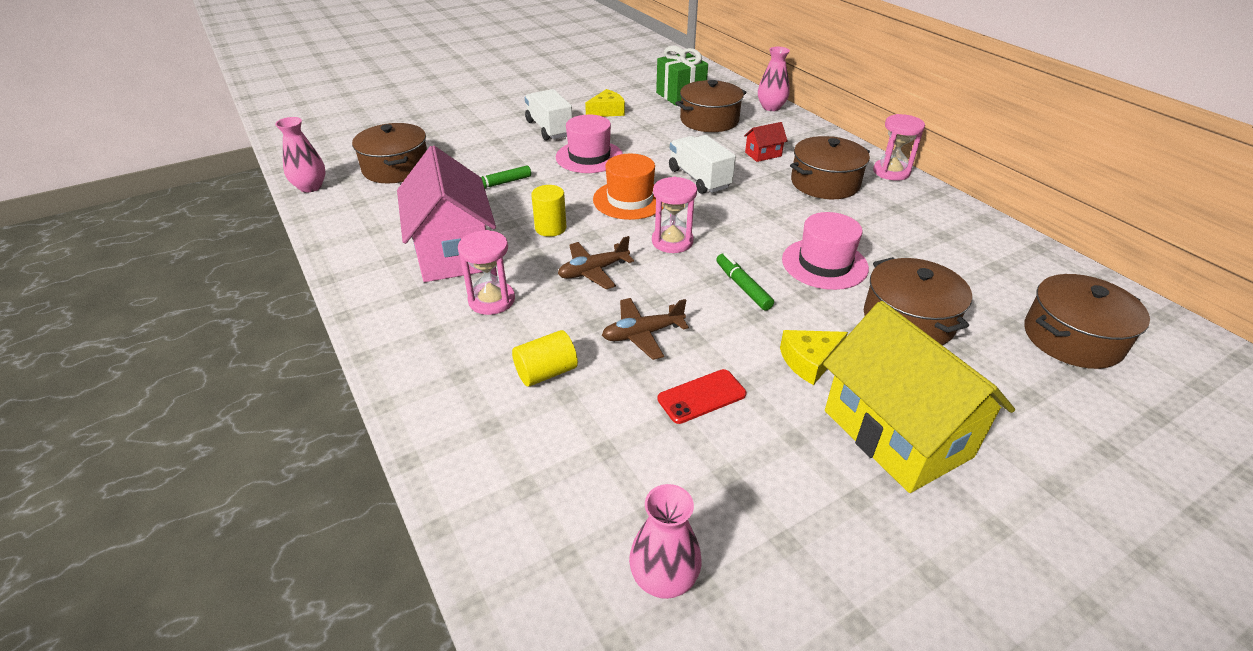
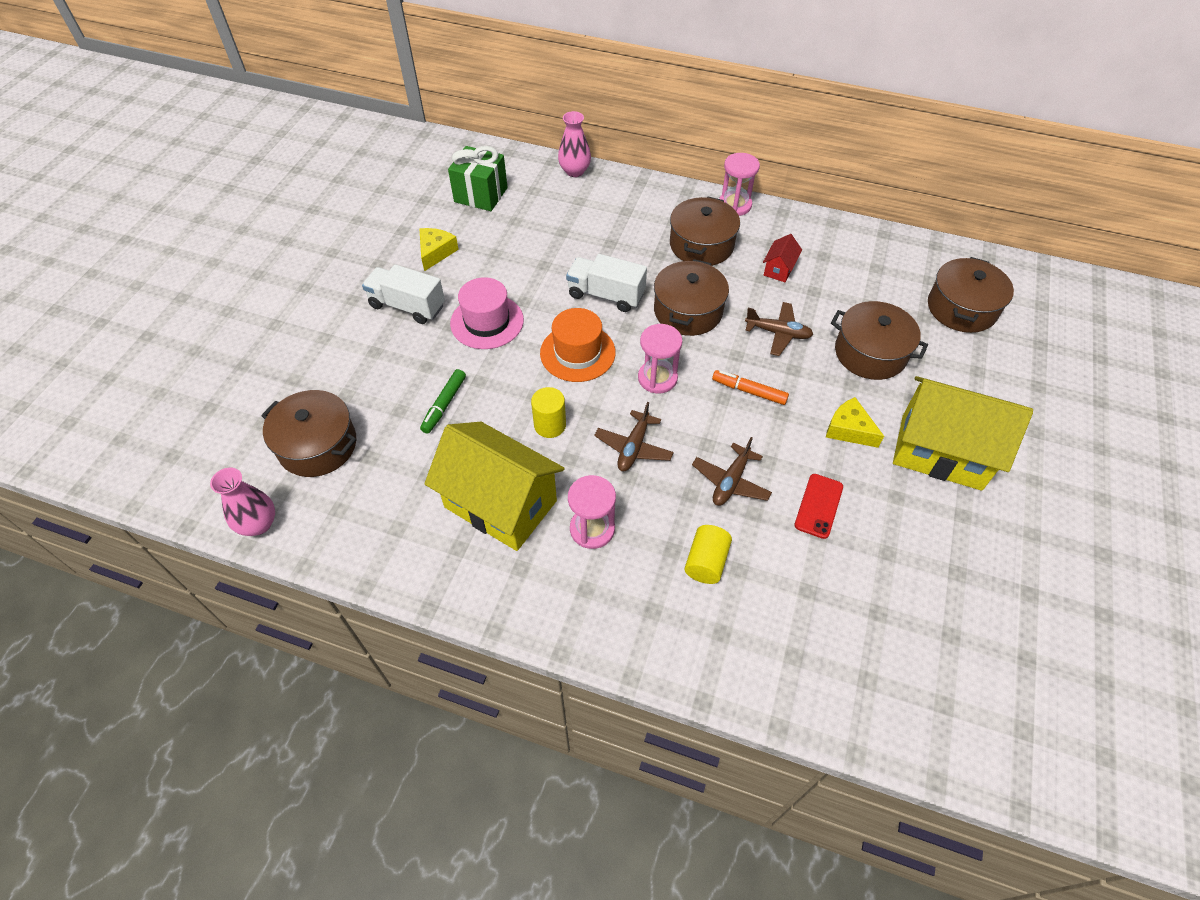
camera: 40 degrees left, 15 degrees up
pink house [397,146,496,282] -> yellow house [425,422,565,551]
pink vase [629,484,701,599] -> none
brown pot [675,80,747,132] -> brown pot moved to [654,259,729,336]
green marker [716,253,774,311] -> orange marker [712,370,789,405]
red house [744,122,788,162] -> red house moved to [763,234,802,282]
yellow cheese [780,330,848,385] -> yellow cheese turned 105 degrees clockwise [826,397,884,448]
pink hat [782,212,869,290] -> brown plane [745,302,813,356]

